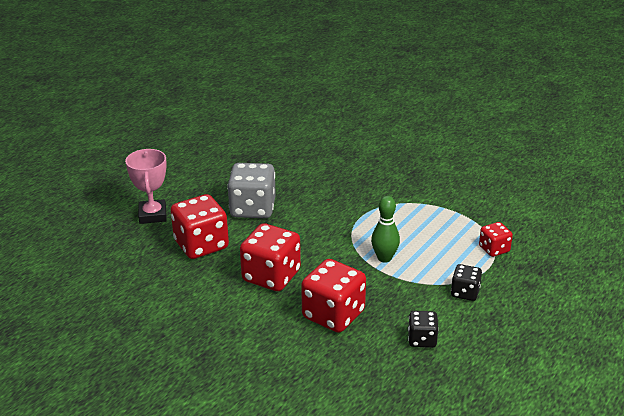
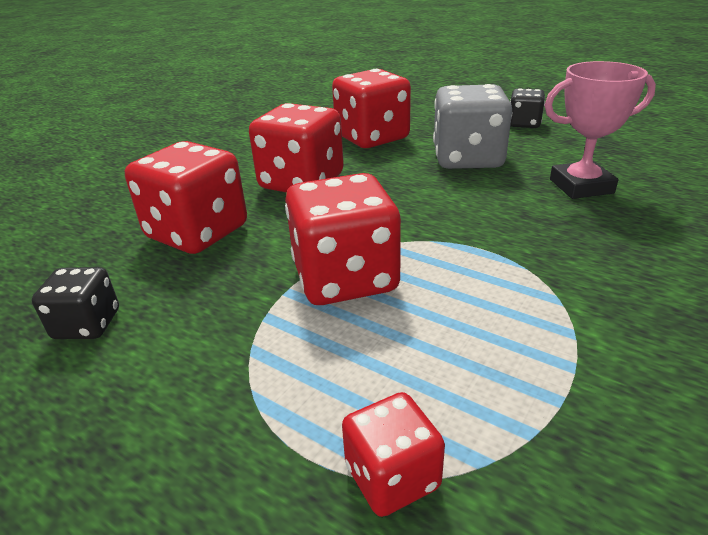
camera: 90 degrees right, 0 degrees up
pink trophy [125,149,167,224] -> pink trophy moved to [544,61,656,199]
green bowling pin [371,196,400,263] -> red dice [285,173,401,305]
black dice [451,264,482,301] -> black dice moved to [510,88,545,128]

